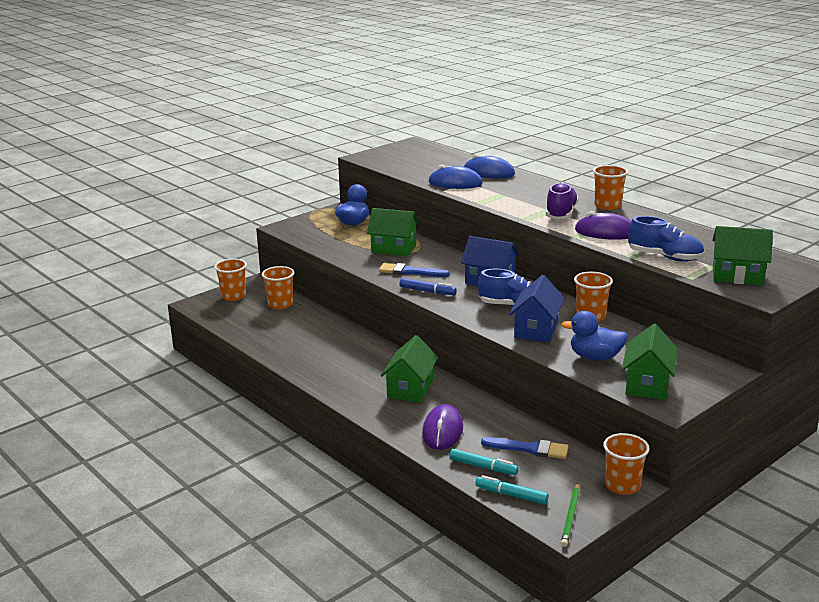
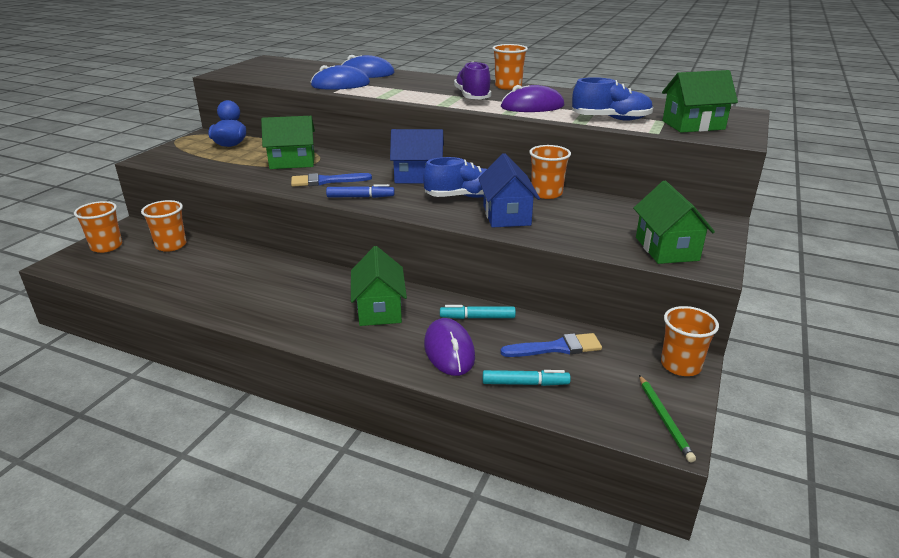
camera: 25 degrees left, 5 degrees up
turquoise marker [476,475,549,504] -> turquoise marker moved to [440,305,516,319]
blue duck [561,311,628,361] -> none

